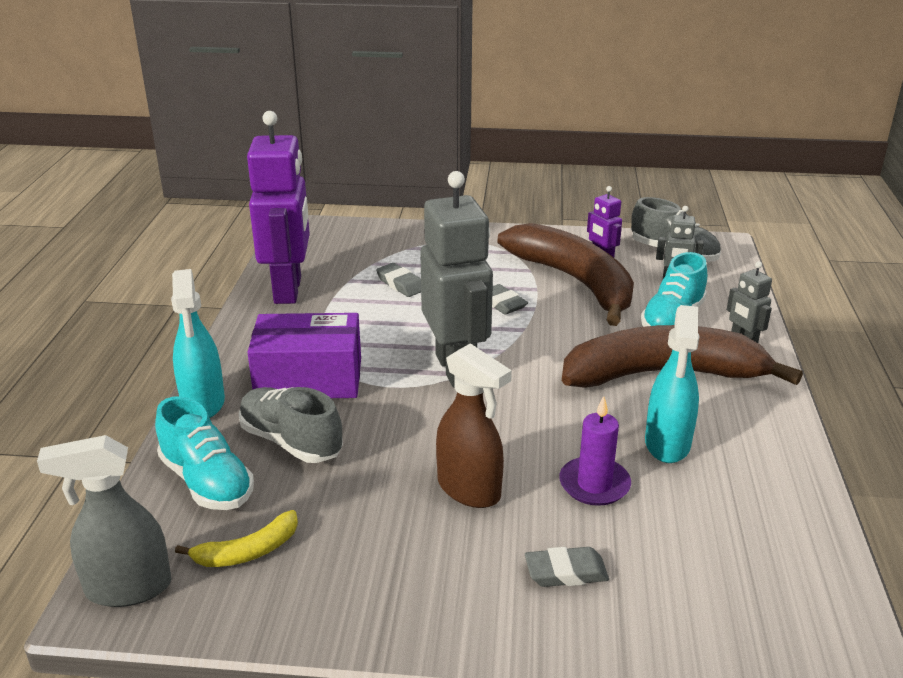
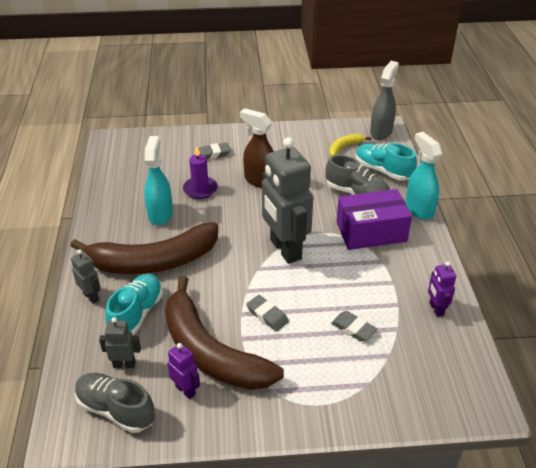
camera: 170 degrees right, 10 degrees up
grey spray bottle [37,435,172,607] -> grey spray bottle turned 45 degrees counterclockwise [370,61,399,140]
purple robot [247,111,310,304] -> purple robot [428,262,456,317], size x0.45

